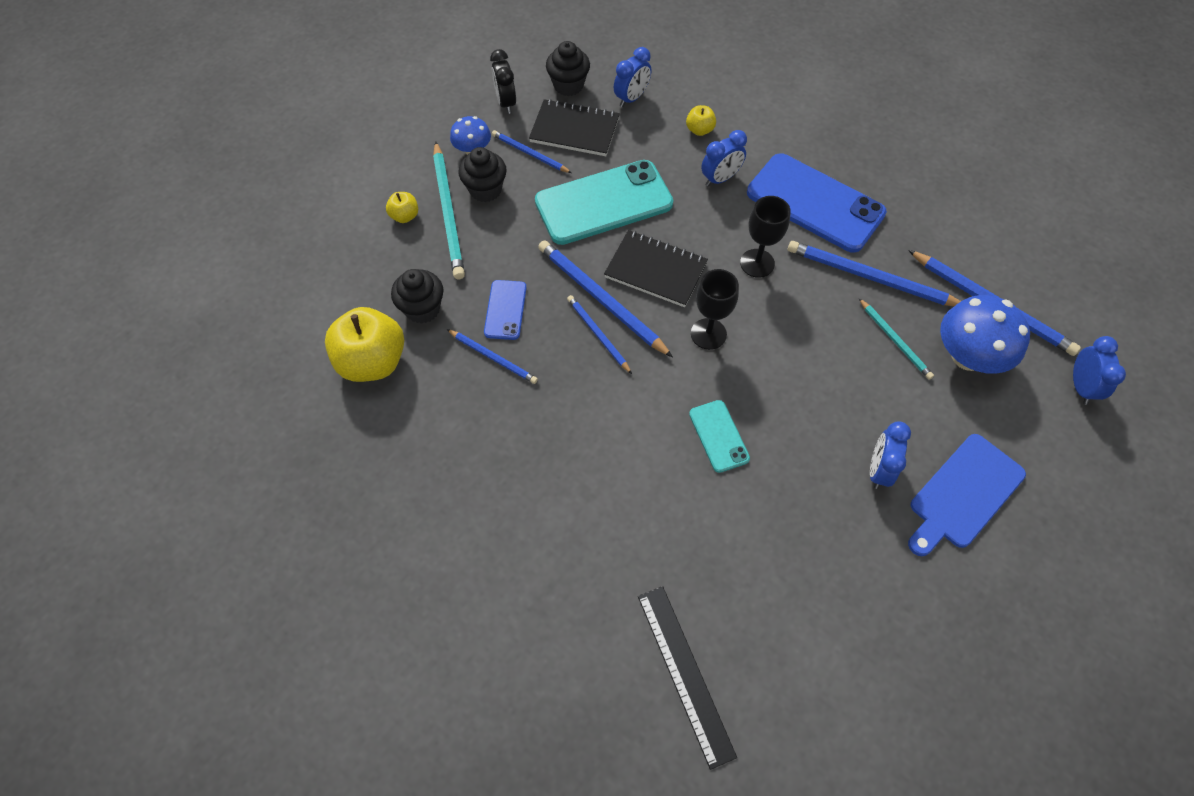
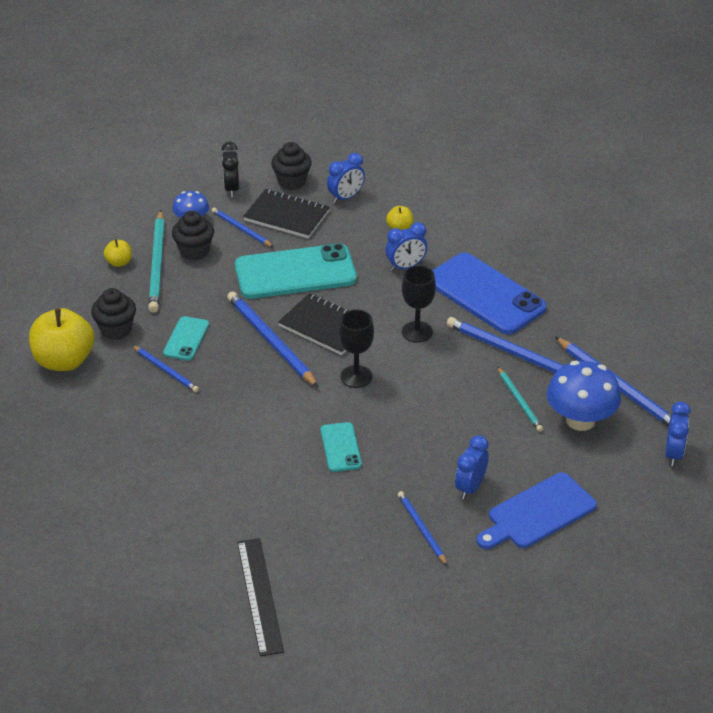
camera: 10 degrees right, 20 degrees down
blue phone [484,280,527,340] -> turquoise phone [163,316,209,361]
blue pencil [567,295,632,374] -> blue pencil moved to [398,491,448,566]

